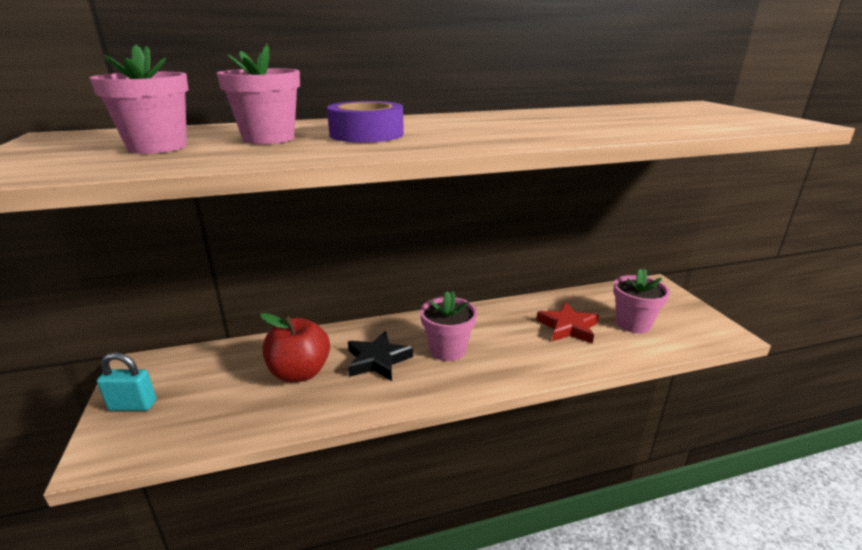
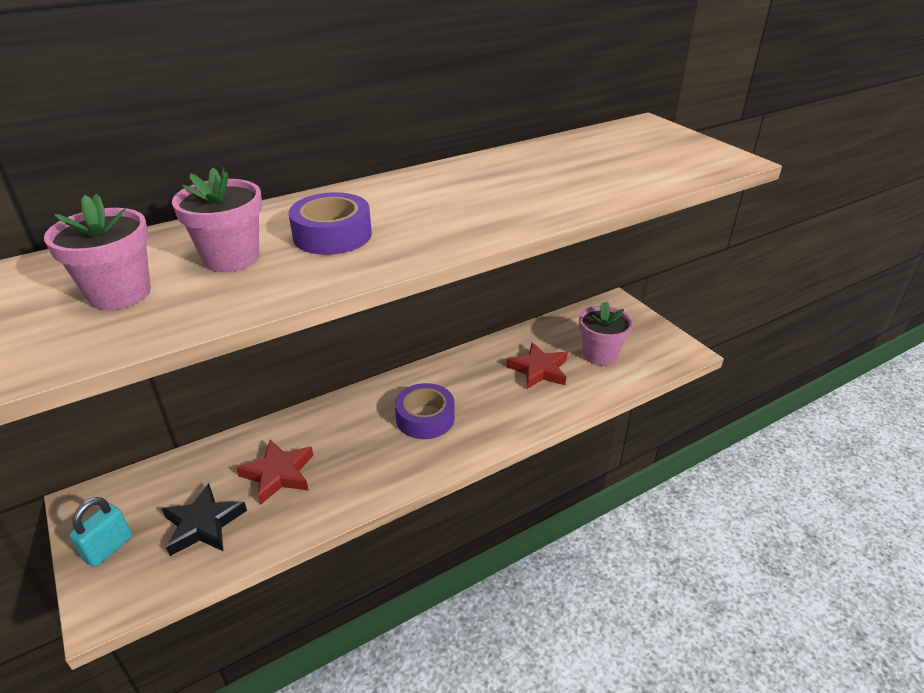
camera: 15 degrees left, 10 degrees up
turquoise padlock [97,352,156,411] -> turquoise padlock turned 45 degrees counterclockwise [69,497,132,567]
red apple [260,313,330,382] -> red star [236,440,313,505]
black star [348,331,413,381] -> black star moved to [162,483,247,556]
pink flower pot [420,291,477,361] -> purple tape [395,383,455,439]

